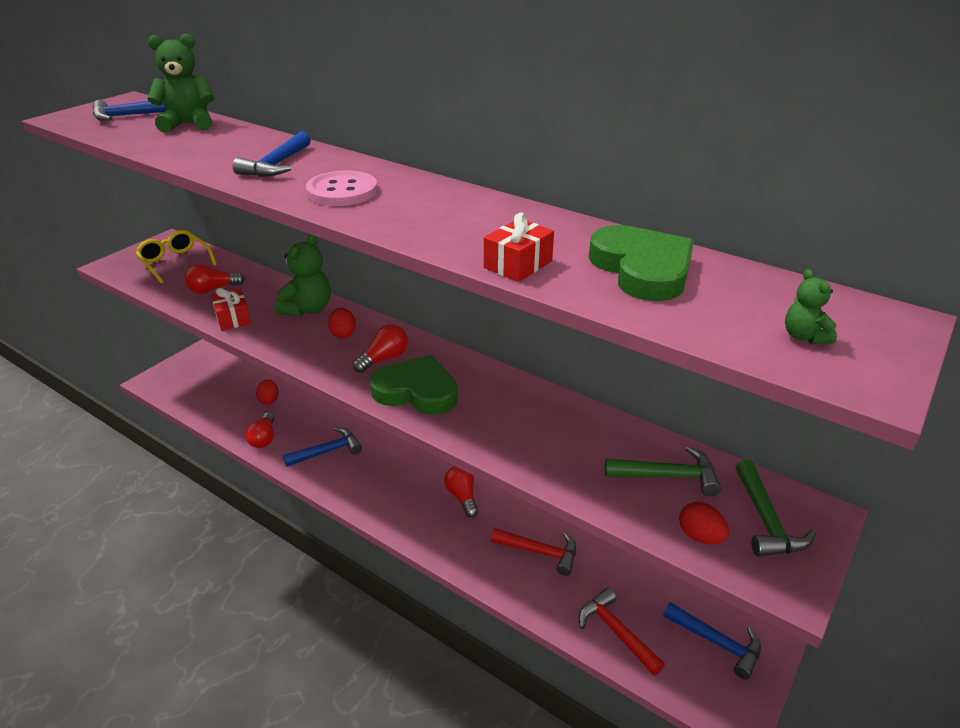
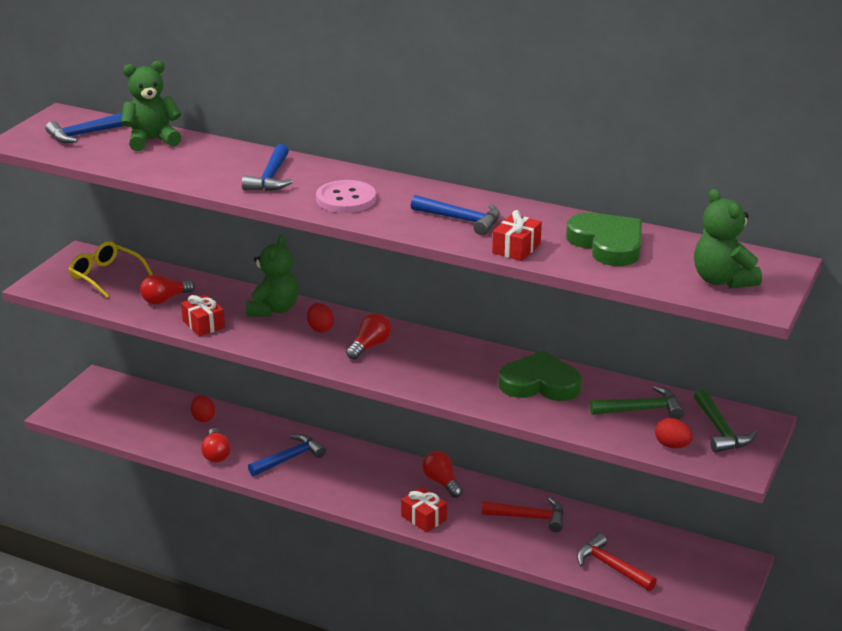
camera: 10 degrees left, 5 degrees down
green heart [370,355,458,415] -> green heart moved to [499,351,582,401]
blue hammer [663,602,761,680] -> blue hammer moved to [411,195,500,235]
green teddy bear [785,269,837,344] -> green teddy bear [694,189,762,288], size x2.03
none -> red gift [401,487,447,533]

